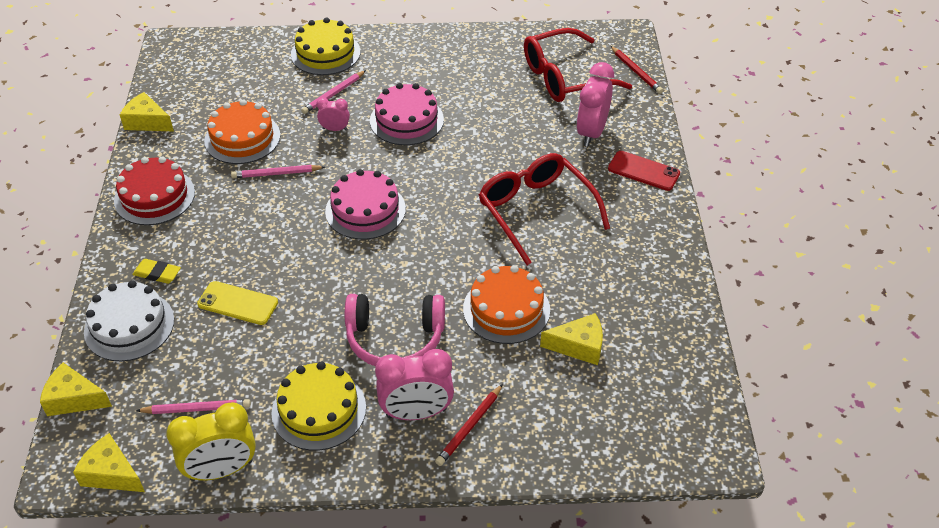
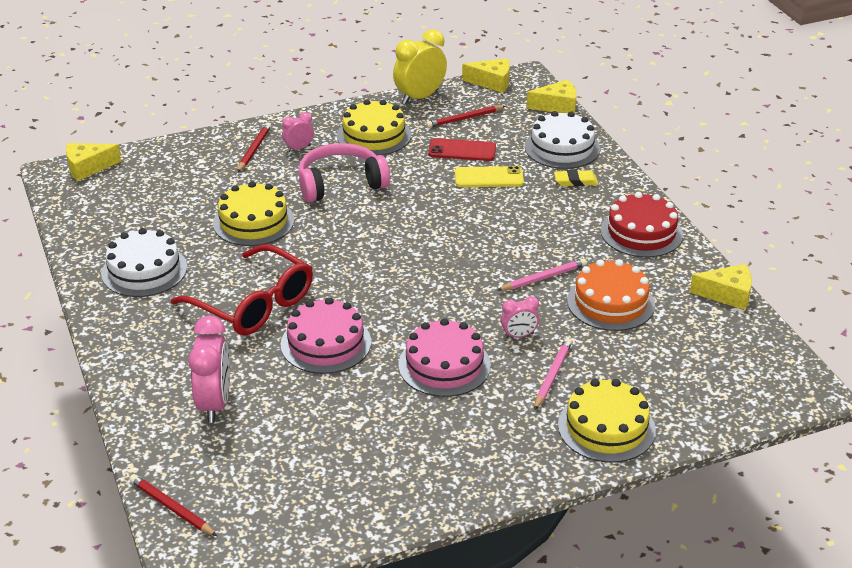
camera: 160 degrees right, 10 degrees down
pink pencil [136,399,251,414] -> red pencil [426,106,505,128]
pink cake [325,169,406,240] -> pink cake moved to [280,297,371,374]
pink clock [375,349,454,420] -> pink clock [282,112,314,152], size x0.53
orange cake [463,265,550,344] -> yellow cake [213,181,294,246]
red glasses [524,28,632,102] -> none
yellow cheese [540,313,603,365] -> yellow cheese moved to [66,143,121,181]
red phone [608,151,680,191] -> red phone moved to [428,138,496,161]
none -> white cake [101,228,187,297]

